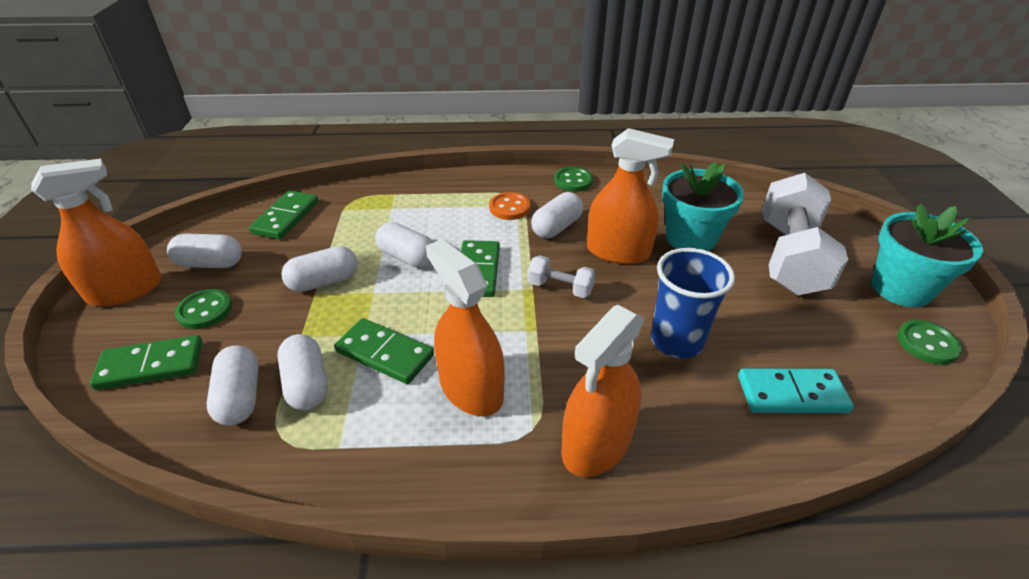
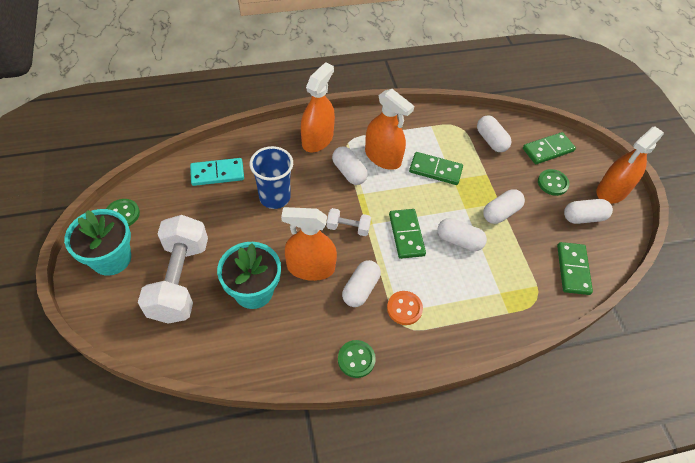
camera: 165 degrees right, 15 degrees up
white capsule [277,334,328,410] -> white capsule moved to [332,146,368,185]

